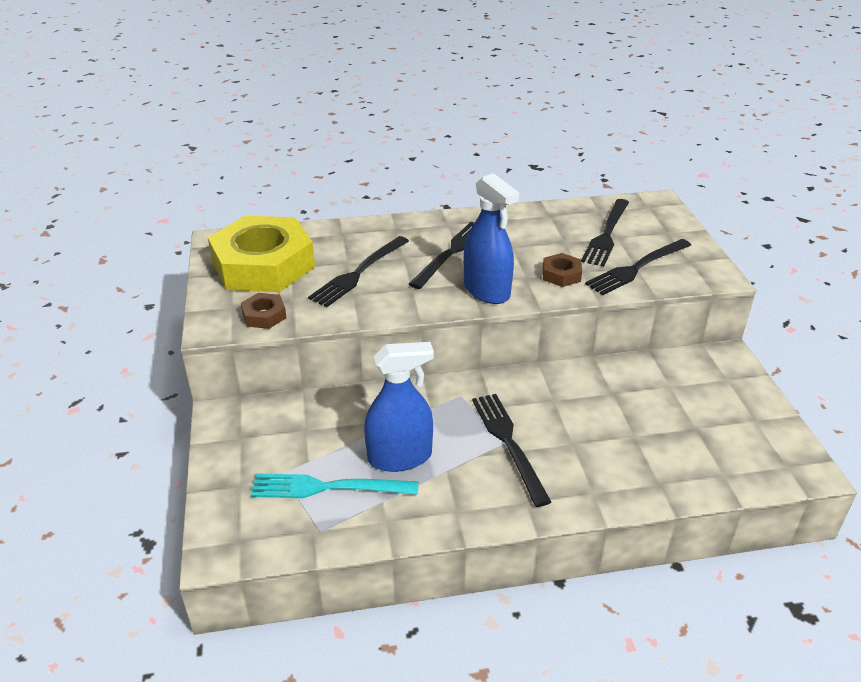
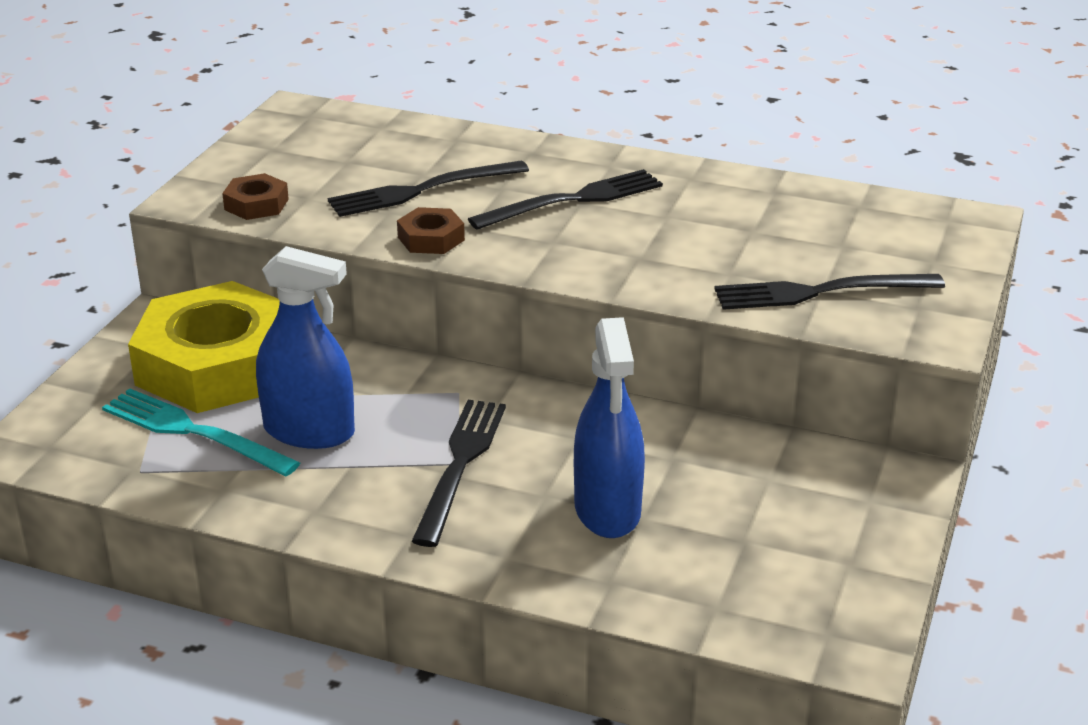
camera: 30 degrees right, 5 degrees down
yellow nut [208,216,315,292] -> yellow nut moved to [128,281,280,413]
blue spray bottle [464,173,519,304] -> blue spray bottle moved to [574,317,645,538]
brown nut [543,253,582,287] -> brown nut moved to [397,207,465,254]
black fork [581,199,629,267] -> none

